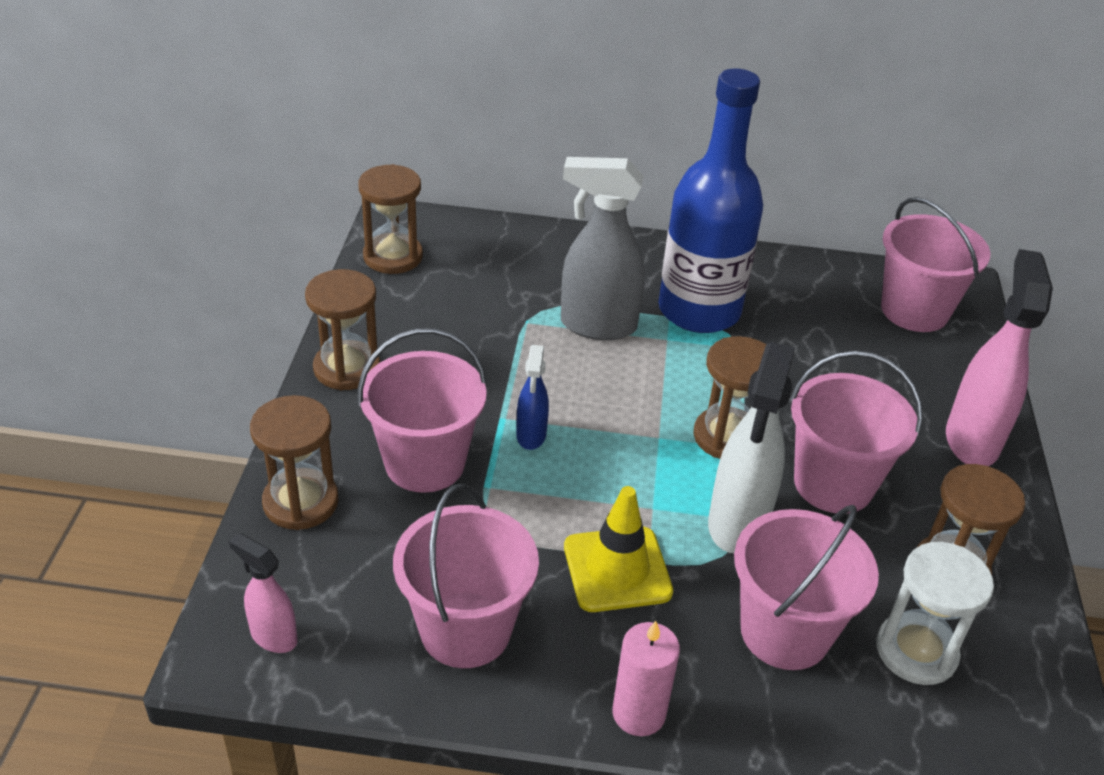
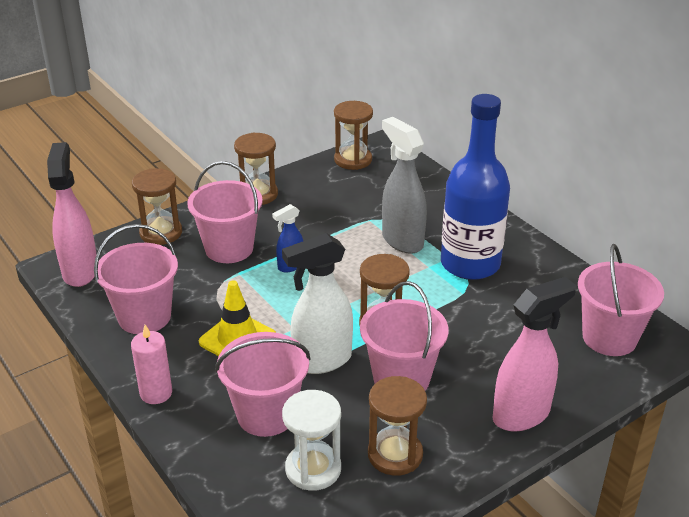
camera: 50 degrees right, 5 degrees down
pink spray bottle [229,533,297,653] -> pink spray bottle [47,142,97,287], size x1.87

